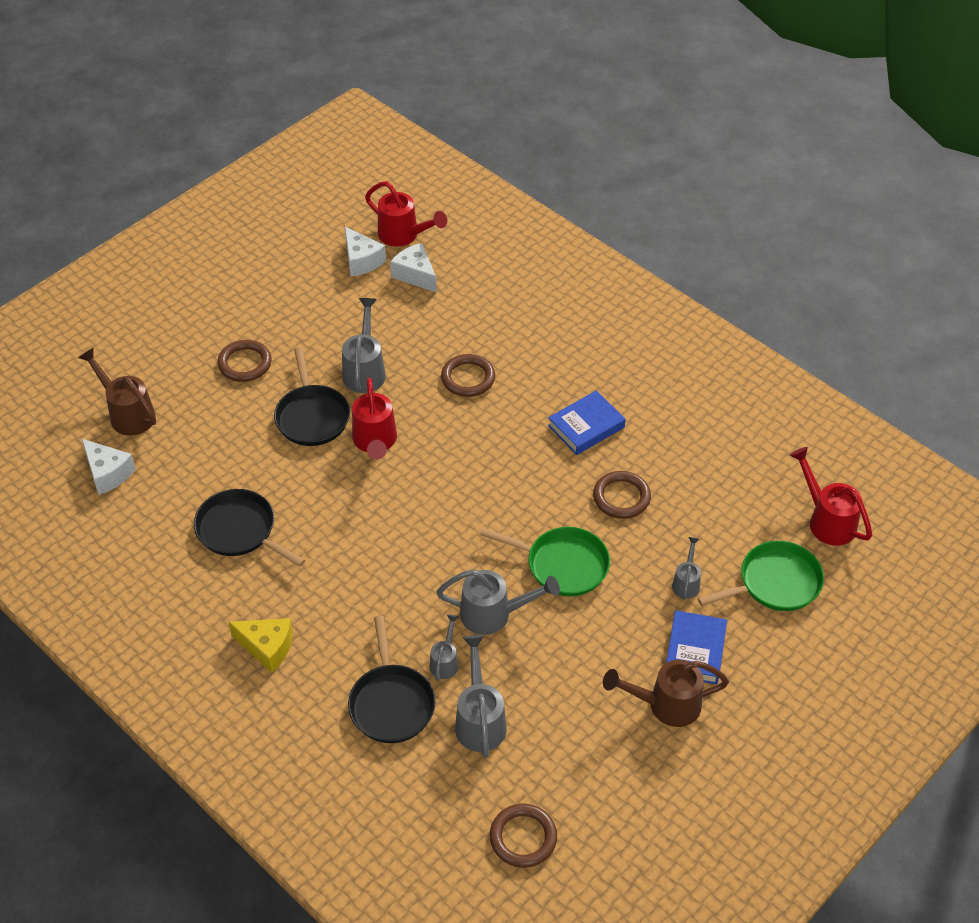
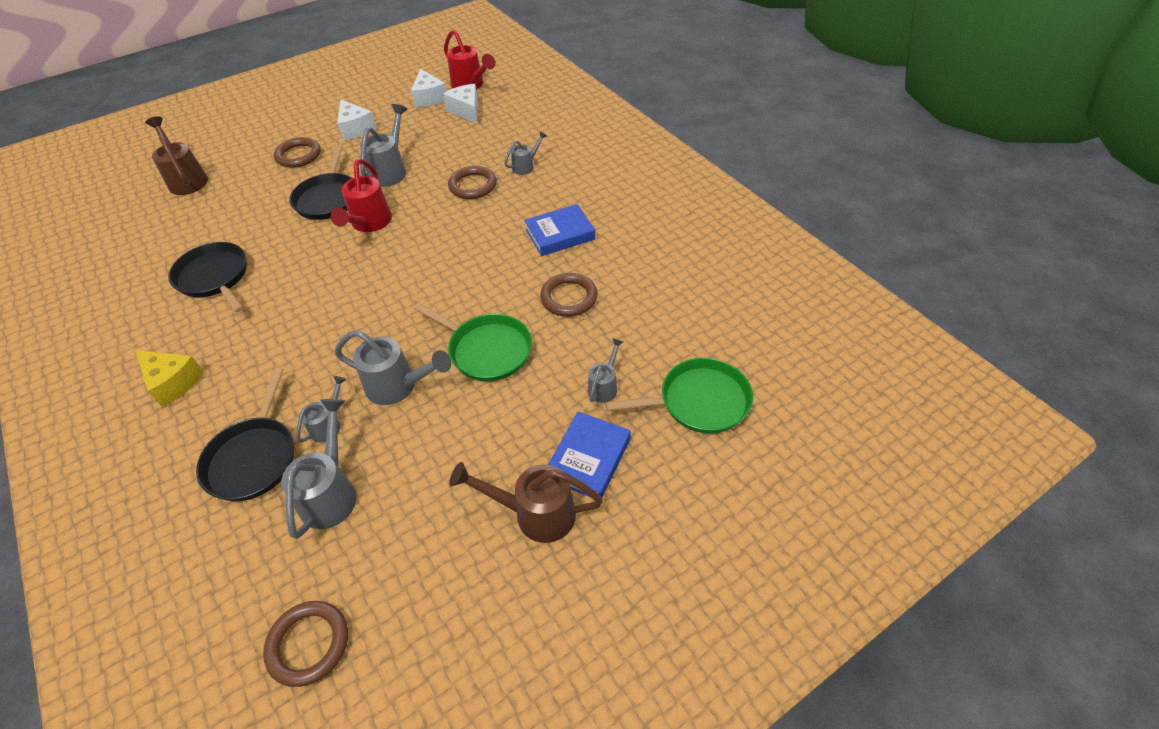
camera: 15 degrees right, 0 degrees up
white cheese [82,439,136,495] -> white cheese moved to [337,100,377,140]
red watering can [790,447,872,546] -> none
none -> grey watering can [504,131,547,175]

